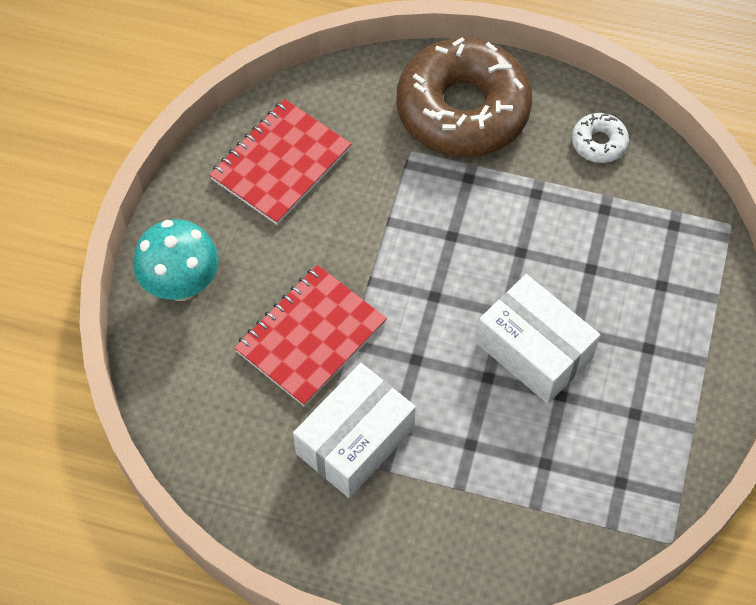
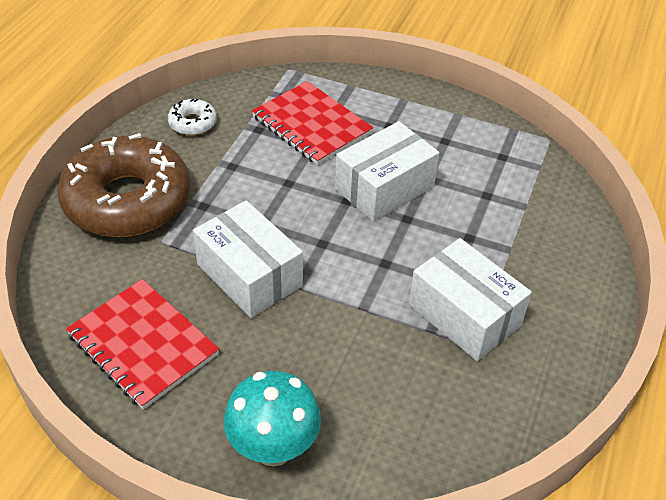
camera: 85 degrees left, 15 degrees down
red notebook [234,265,387,406] -> red notebook moved to [252,81,373,165]
none -> white box [193,200,303,318]

